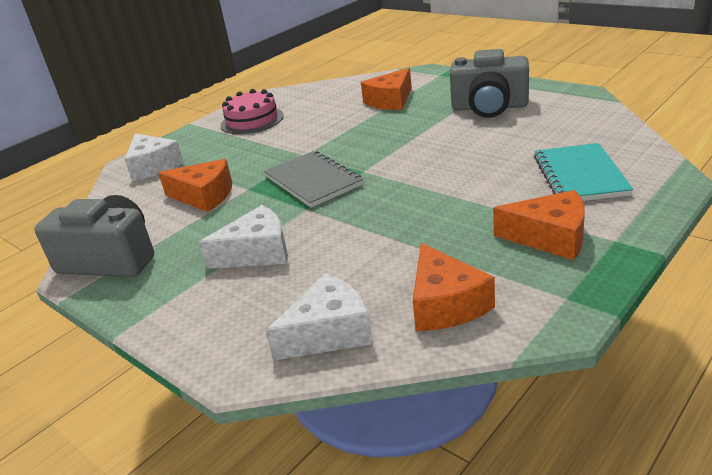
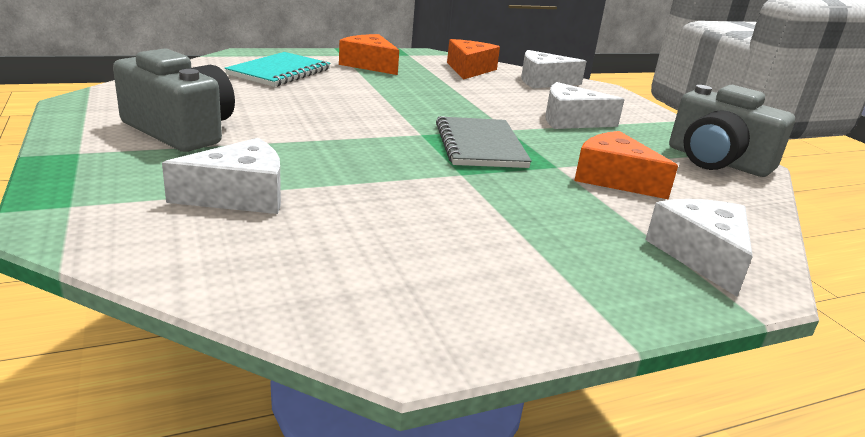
camera: 160 degrees left, 5 degrees down
pink cake [221,89,284,134] -> none
orange cheese [361,68,412,110] -> white cheese [162,138,281,214]

